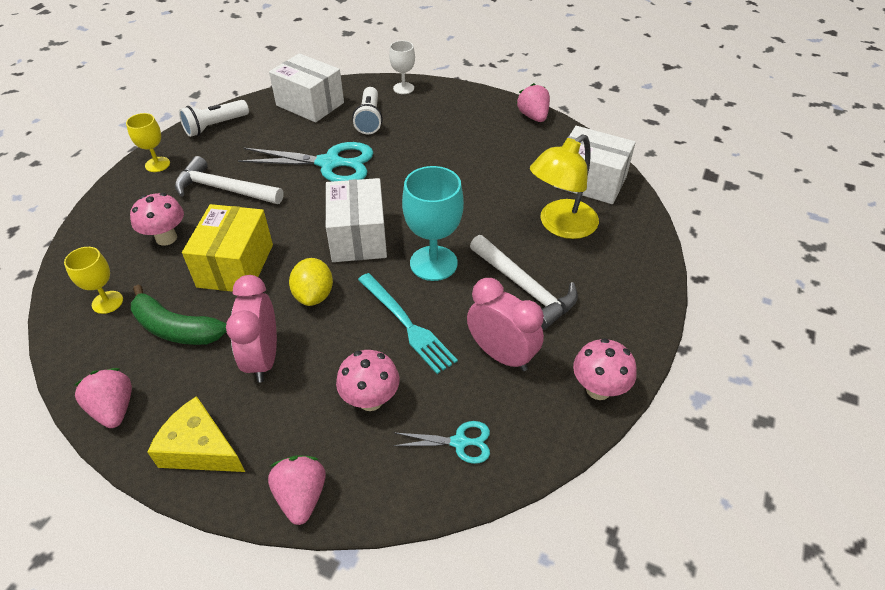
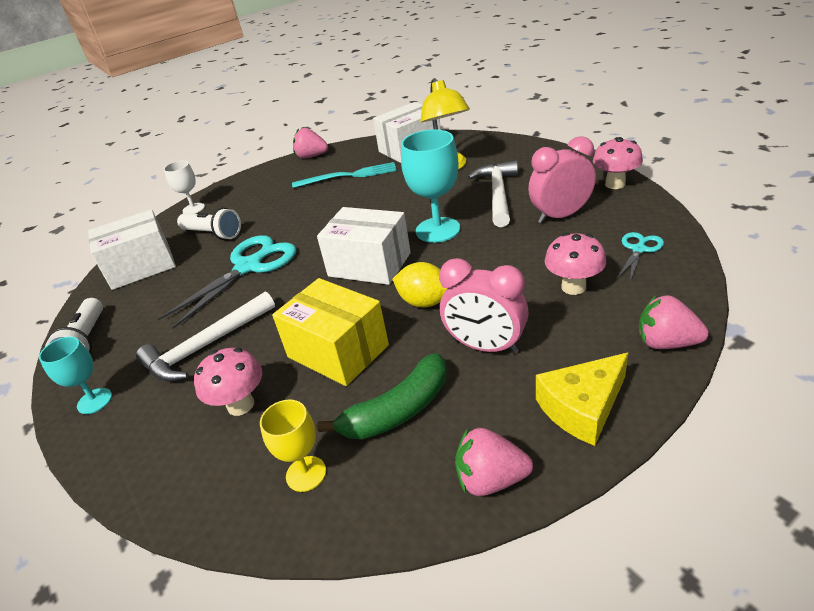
camera: 55 degrees left, 10 degrees down
yellow goblet [126,113,170,172] -> turquoise goblet [39,337,112,414]
turquoise fork [358,273,458,374] -> turquoise fork moved to [292,162,397,188]
white hammer [470,235,578,330] -> white hammer turned 75 degrees counterclockwise [468,160,518,227]

